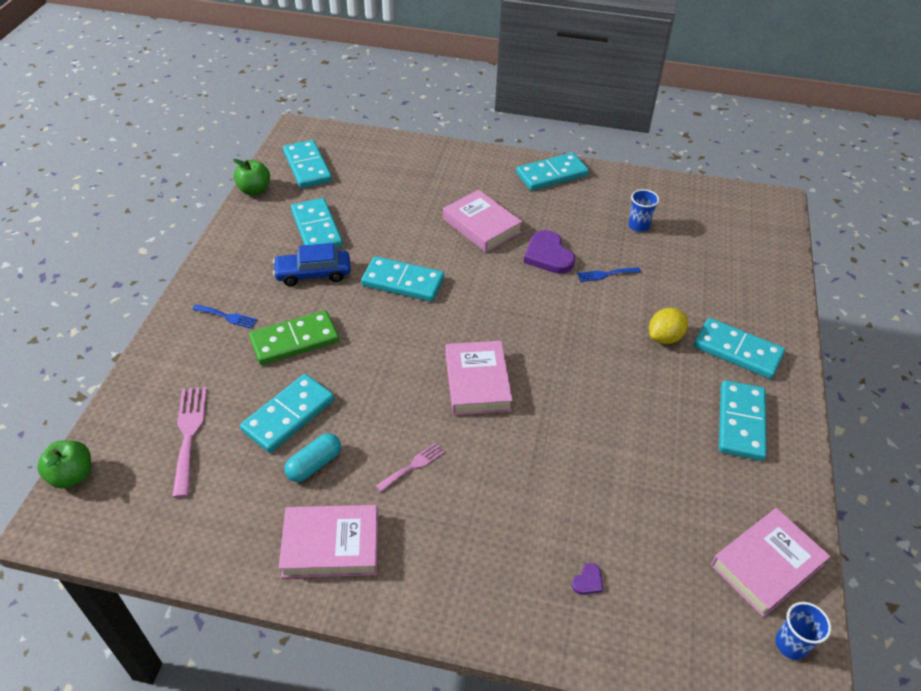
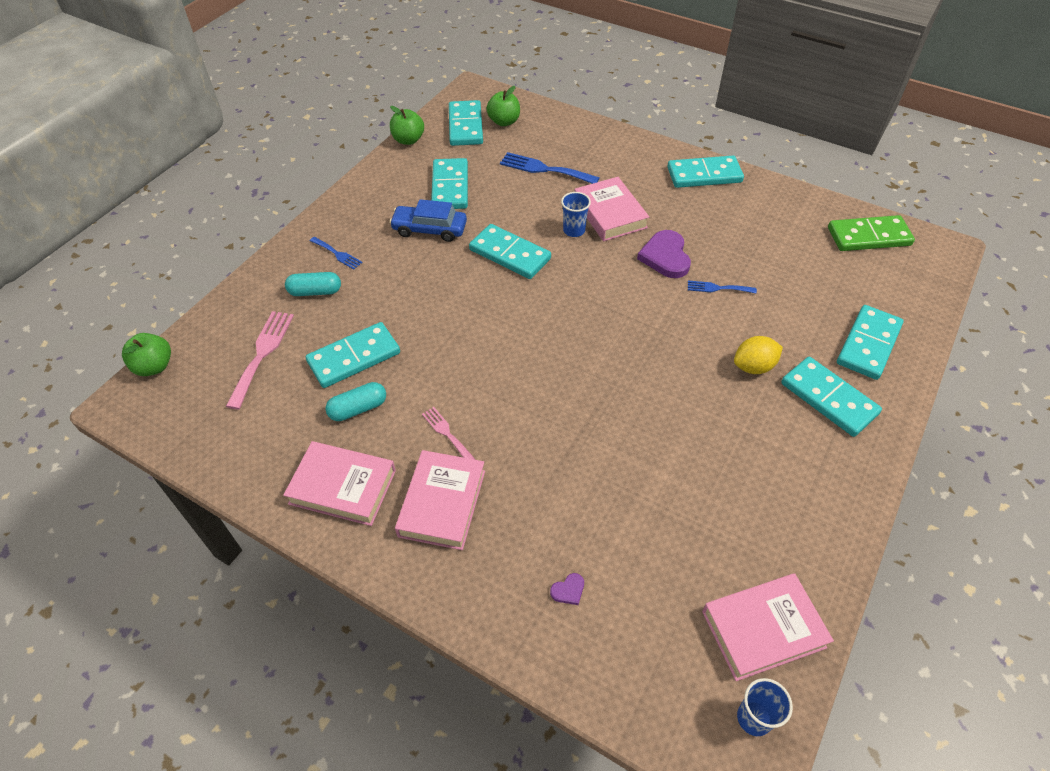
camera: 20 degrees right, 5 degrees up
green domino [249,310,339,365] -> green domino moved to [828,215,915,251]
pink fork [376,442,445,492] -> pink fork turned 105 degrees counterclockwise [422,407,475,460]
pink book [445,341,513,415] -> pink book moved to [395,450,485,550]
blue cup [628,189,659,232] -> blue cup moved to [561,192,591,237]
turquoise domino [719,380,767,461] -> turquoise domino moved to [837,305,904,380]
none -> turquoise capsule [285,272,341,296]
none -> green apple [487,86,520,126]
none -> blue fork [500,152,600,184]

